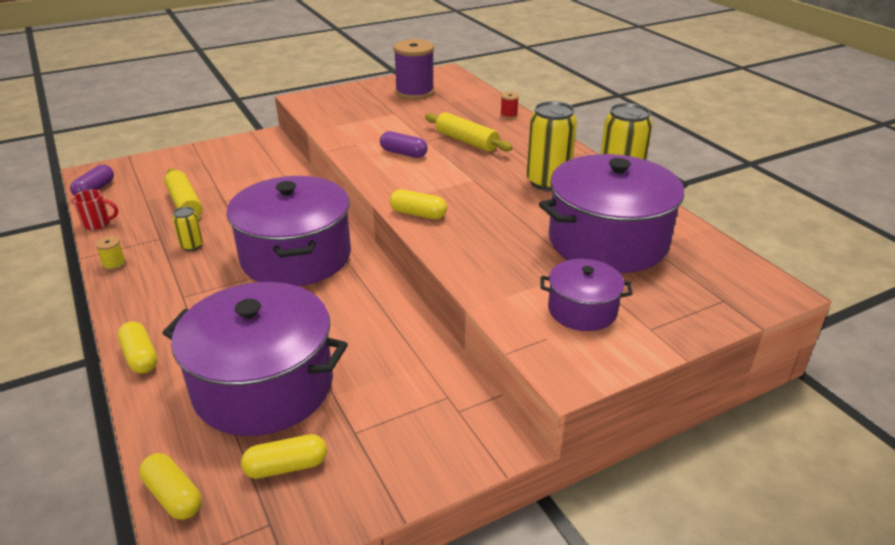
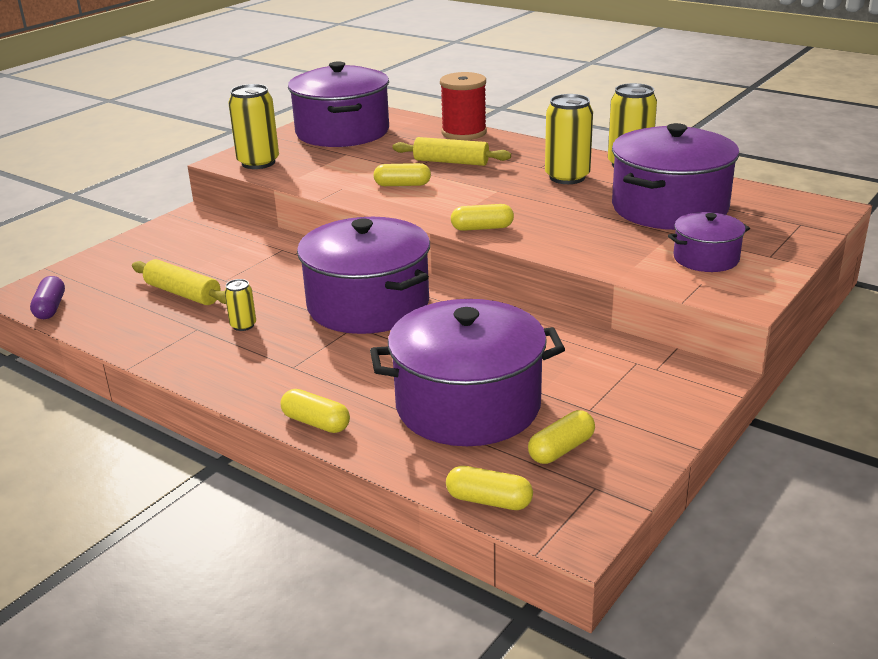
camera: 25 degrees left, 5 degrees down
red mug [72,190,118,230] -> none
yellow spool [95,236,126,271] -> none
purple capsule [380,131,428,158] -> yellow capsule [374,163,431,186]
purple spool [393,39,435,100] -> purple pot [288,61,389,147]
red spool [500,92,519,119] -> red spool [440,72,487,140], size x2.41
none -> yellow can [228,84,279,169]

